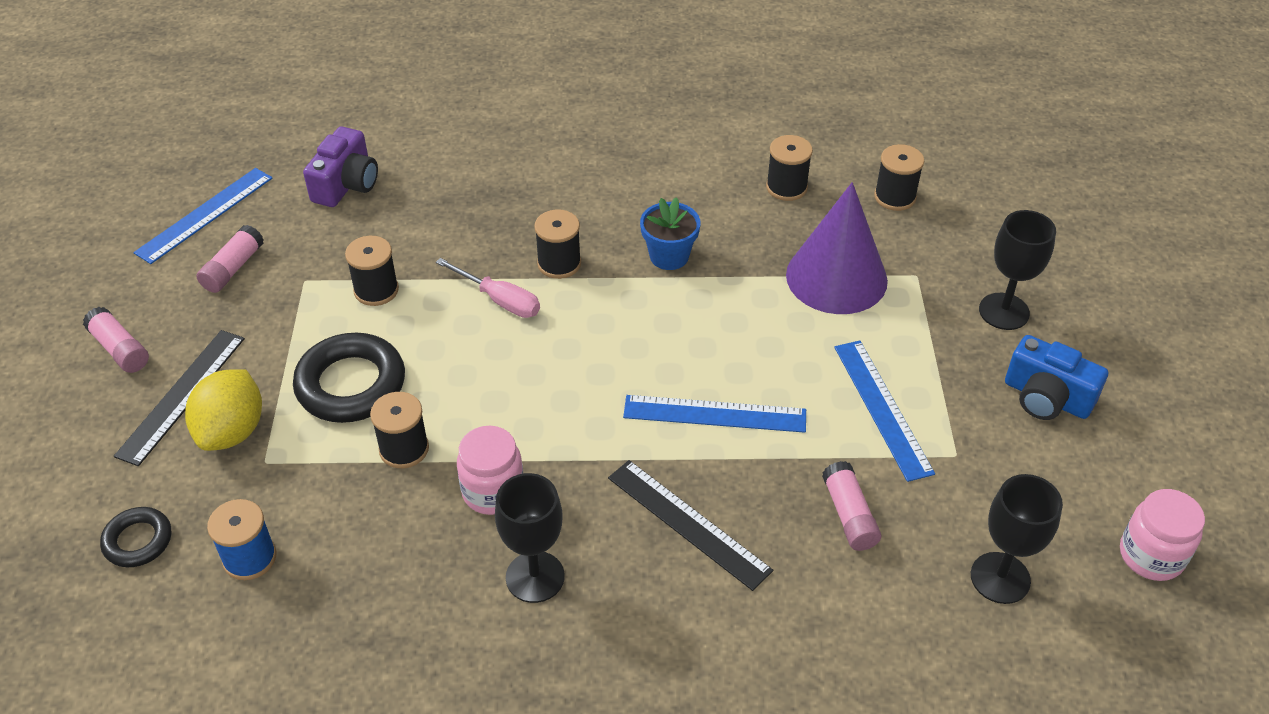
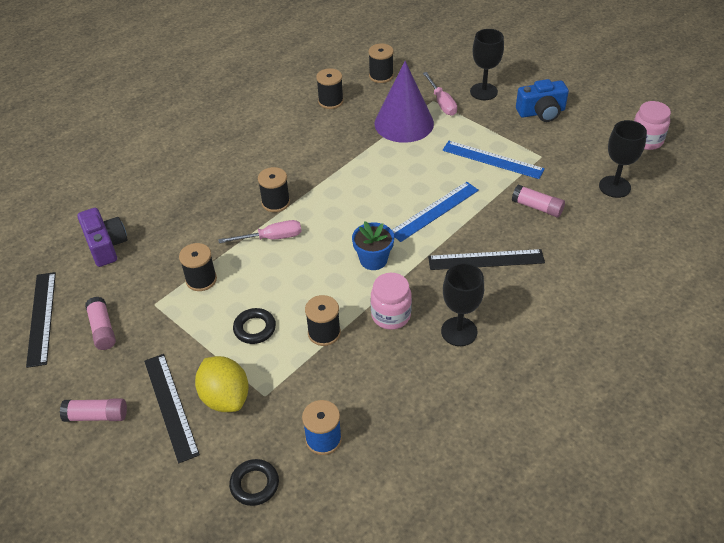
camera: 45 degrees left, 0 degrees up
blue ruler [134,168,273,264] -> black ruler [26,272,56,368]
black ring [293,333,405,423] -> black ring [233,308,276,344], size x0.56
blue flower pot [640,197,700,270] -> blue flower pot moved to [352,221,394,270]
none -> pink screwdriver [423,72,457,116]

